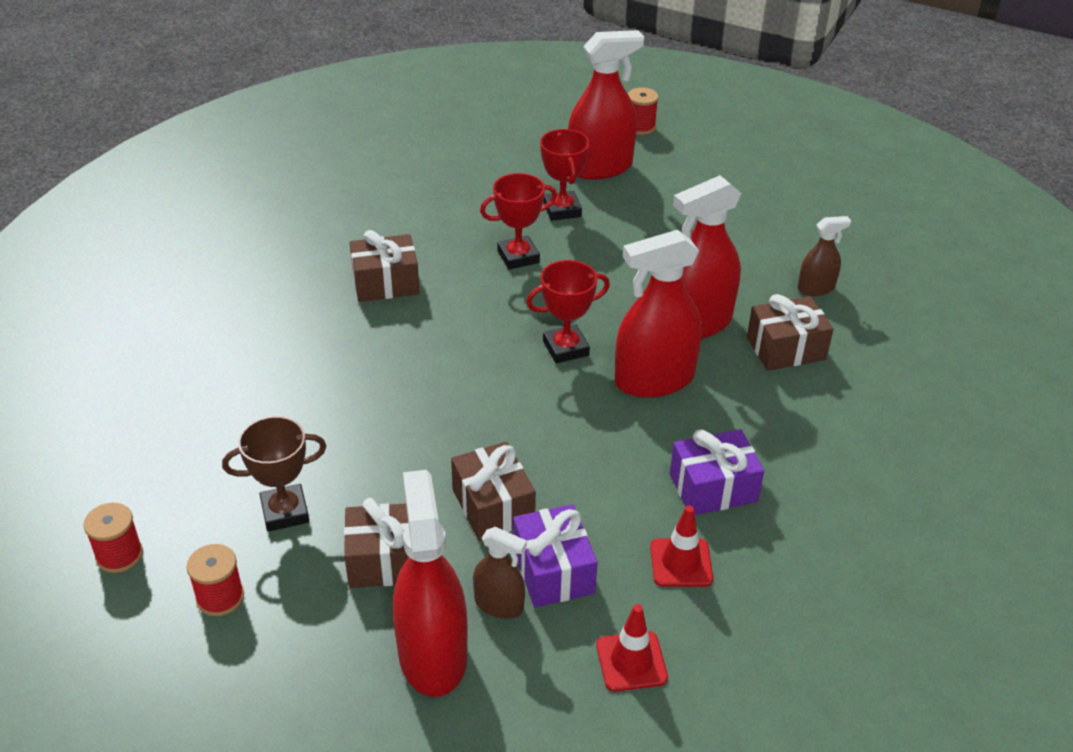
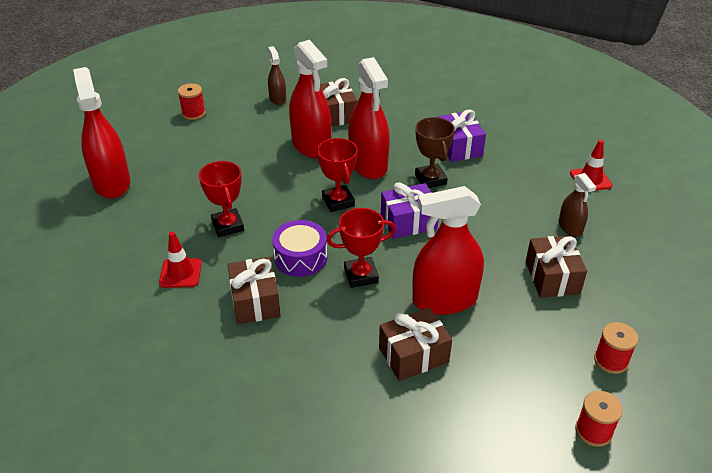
camera: 90 degrees left, 0 degrees up
brown trophy [222,416,327,532] -> brown trophy moved to [415,117,455,188]
red spray bottle [393,470,468,697] -> red spray bottle moved to [412,186,484,315]
brown gift [451,442,536,541] -> brown gift moved to [379,307,452,381]
brown spray bottle [473,527,527,619] -> brown spray bottle turned 135 degrees clockwise [559,173,596,237]
purple gift [513,504,598,607] -> purple gift moved to [381,182,439,239]
red trophy [540,129,590,221] -> red trophy moved to [327,208,396,288]
red spool [628,87,659,135] -> red spool moved to [178,83,206,120]
red traffic cone [650,505,713,587] -> red traffic cone moved to [159,231,202,288]
none -> purple drum [272,220,327,277]

